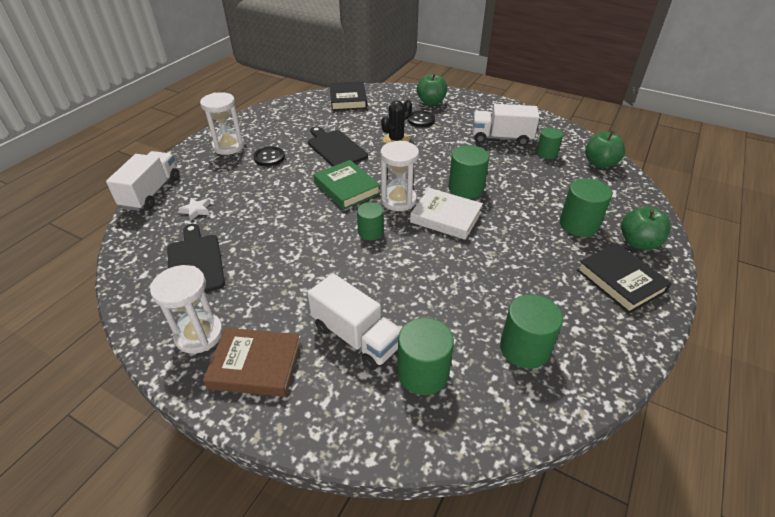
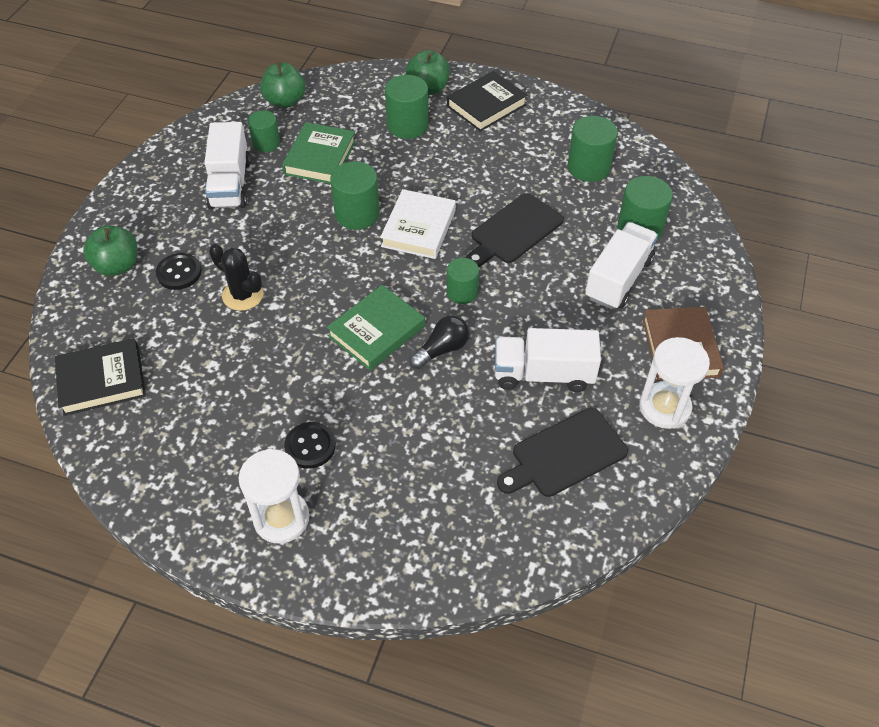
camera: 100 degrees left, 10 degrees up
white truck [106,151,179,211] -> white truck moved to [495,328,601,392]
white star [178,198,210,221] -> none
black cutting board [308,126,368,167] -> black cutting board moved to [466,193,564,267]
white hourglass [380,141,419,211] -> none
none -> green book [282,122,356,184]
none -> black light bulb [409,315,469,369]

